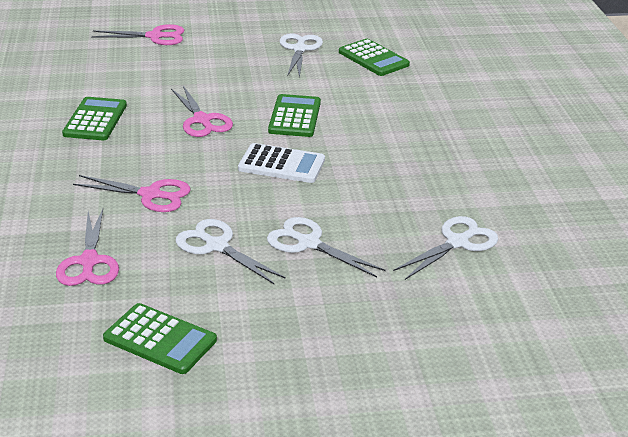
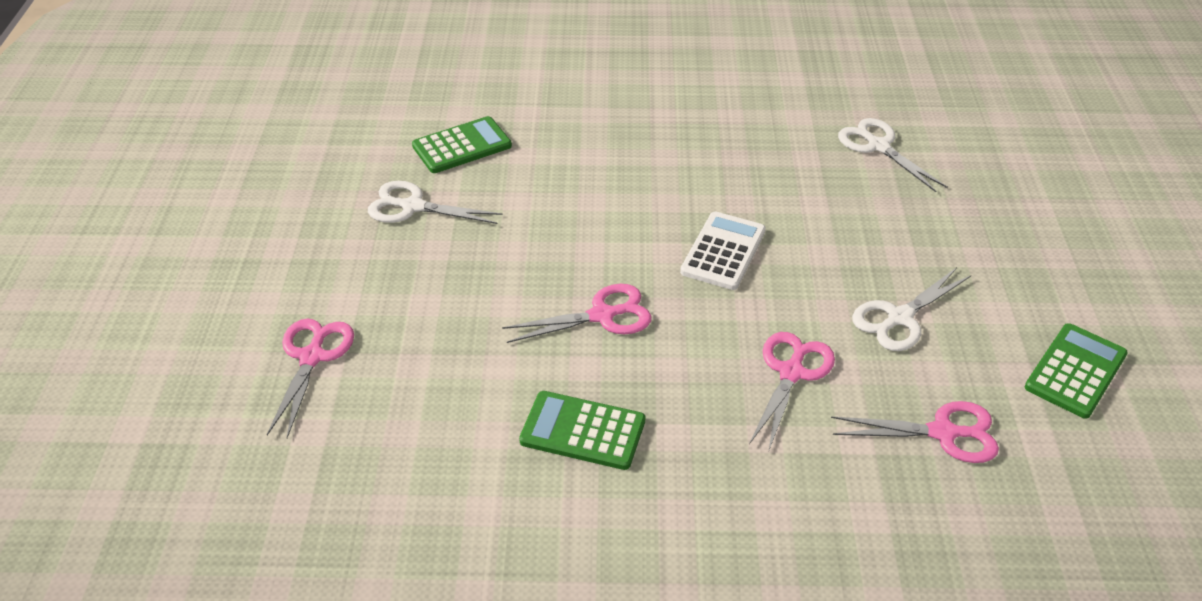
camera: 80 degrees left, 10 degrees up
white scissors [267,217,386,278] -> none
green calculator [268,94,321,137] -> none

